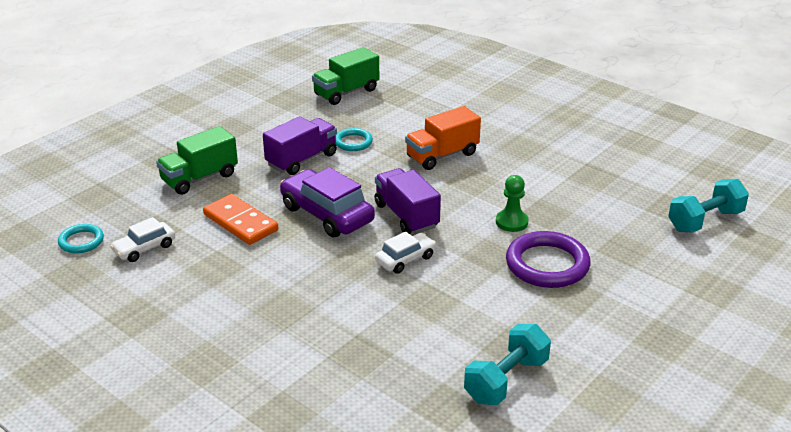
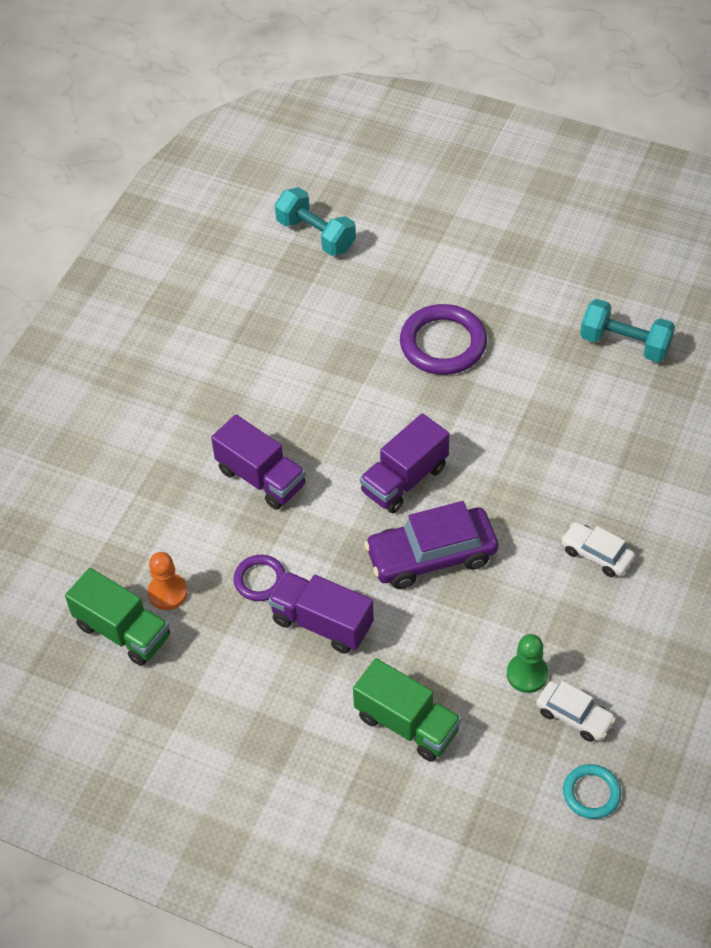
camera: 105 degrees left, 20 degrees up
orange domino [203,194,278,245] -> none
purple car [280,167,375,237] -> purple car turned 45 degrees clockwise [364,501,498,589]
turquoise ring [336,128,373,151] -> purple ring [234,555,285,601]
white car [375,232,436,274] -> white car moved to [561,522,635,577]
orange truck [405,106,481,170] -> purple truck [211,415,306,510]
green pawn [496,175,529,232] -> green pawn moved to [507,634,548,693]
none -> orange pawn [147,552,188,610]

